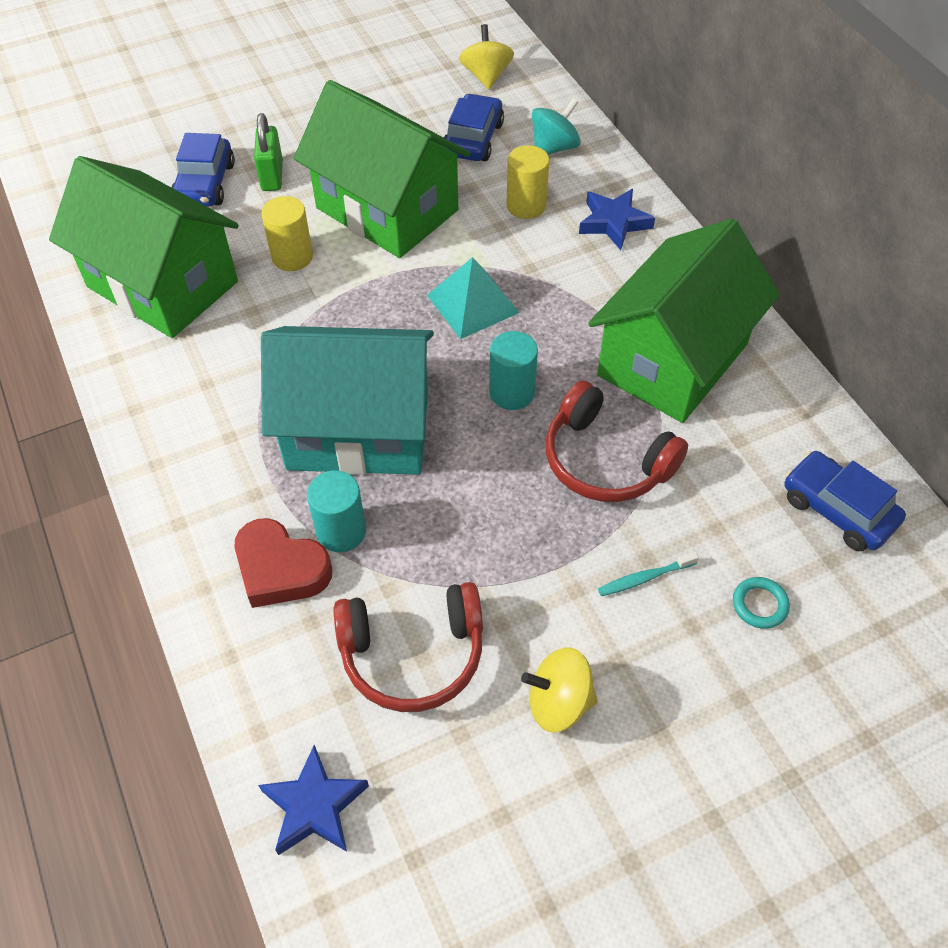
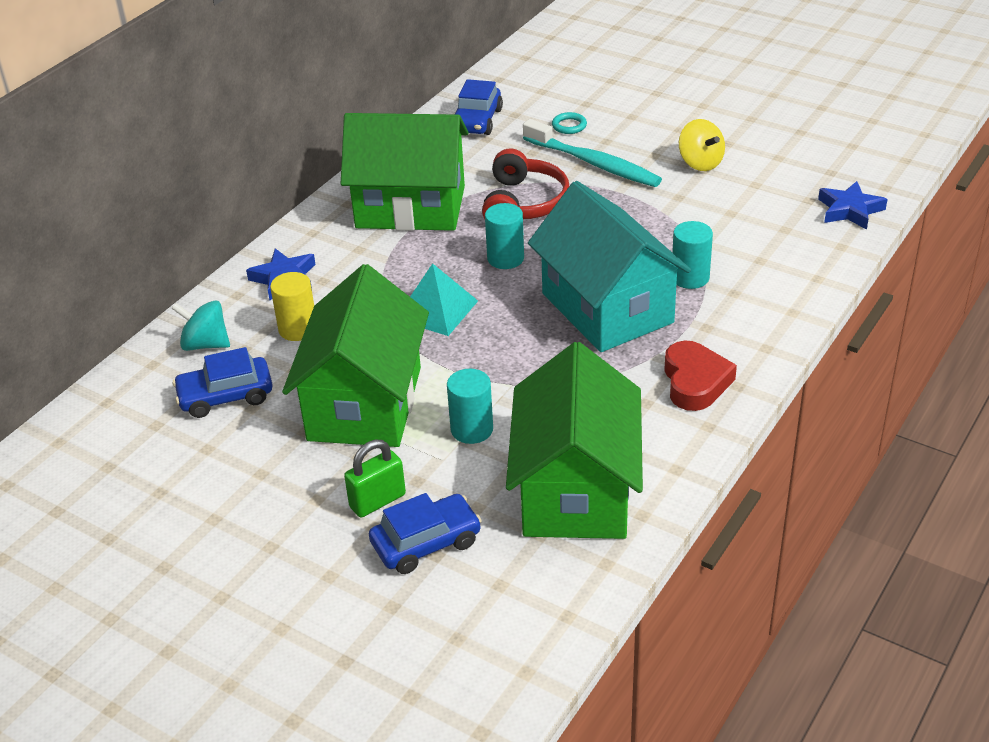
camera: 120 degrees left, 15 degrees down
red heart [234,518,332,608] -> red heart moved to [664,341,737,411]
yellow cylinder [261,196,313,271] -> turquoise cylinder [447,369,493,444]
red headphones [334,582,483,712] -> none
yellow spinning top [459,24,514,90] -> none
turquoise toothbrush [598,551,699,596] -> turquoise toothbrush [523,119,662,187], size x2.27

